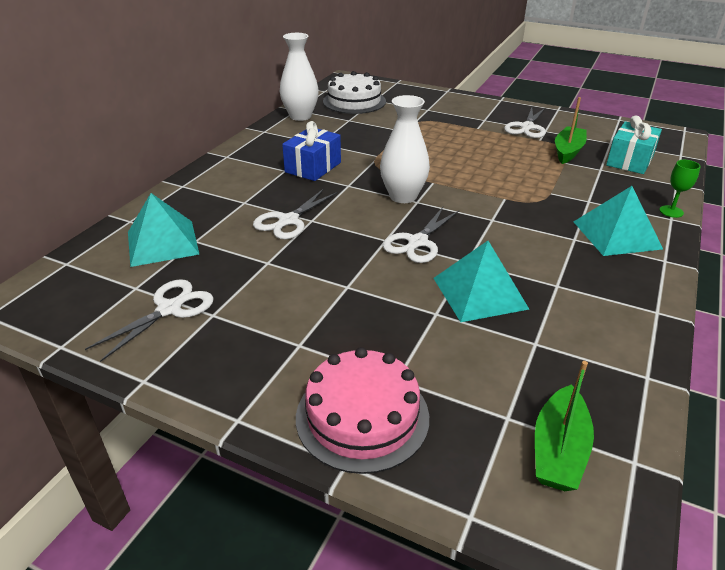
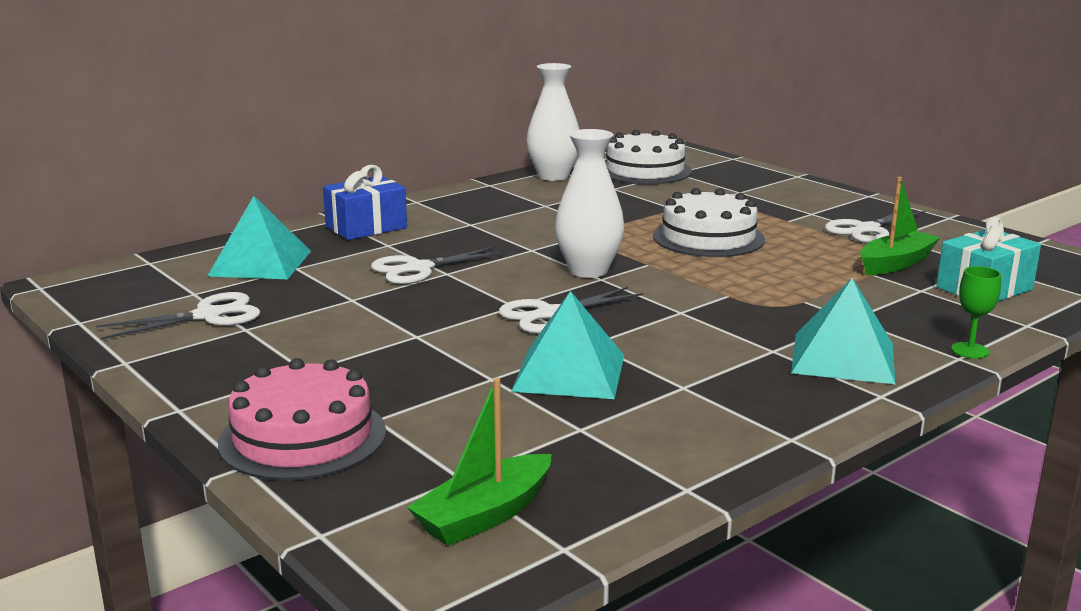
camera: 25 degrees right, 15 degrees down
blue gift [282,121,341,181] -> blue gift moved to [323,165,407,240]
none -> white cake [653,188,765,257]

